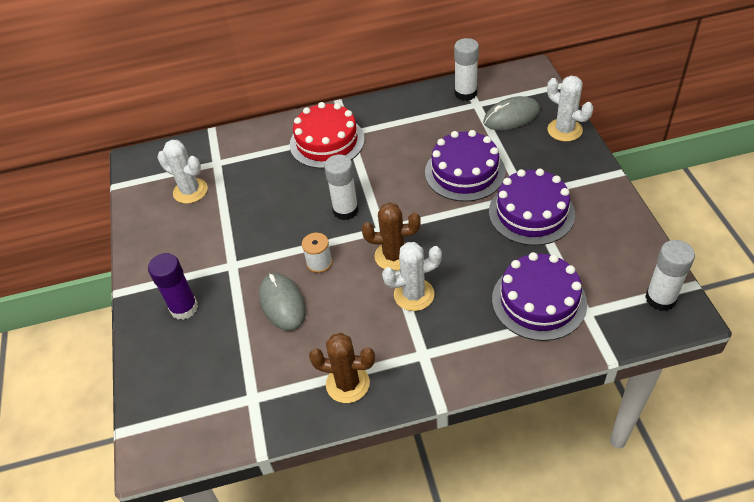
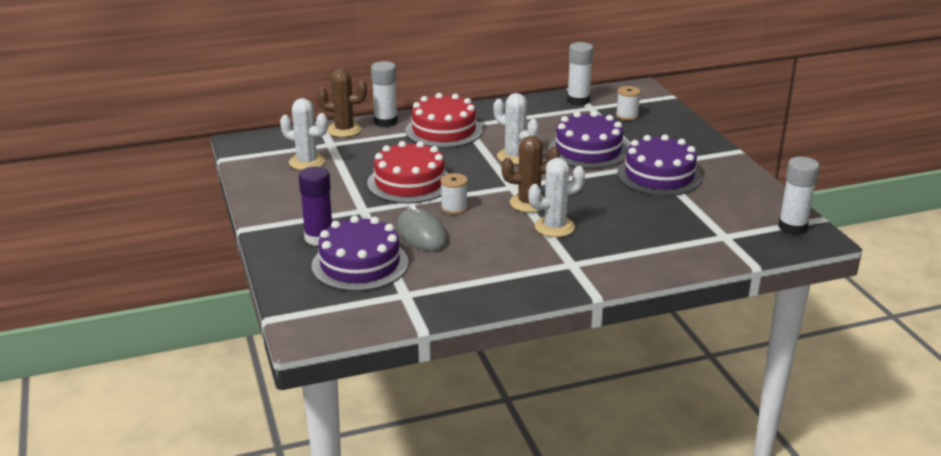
camera: 10 degrees left, 20 degrees down
brown cactus [309,333,375,403] -> brown cactus moved to [317,69,367,137]
white glue stick [324,154,358,220] -> white glue stick moved to [371,61,398,127]
grey mouse [483,96,540,130] -> white spool [616,86,641,120]
purple cake [492,252,587,341] -> purple cake moved to [312,216,409,291]
white cactus [547,76,593,142] -> white cactus moved to [494,93,539,165]
none -> red cake [367,141,449,203]

